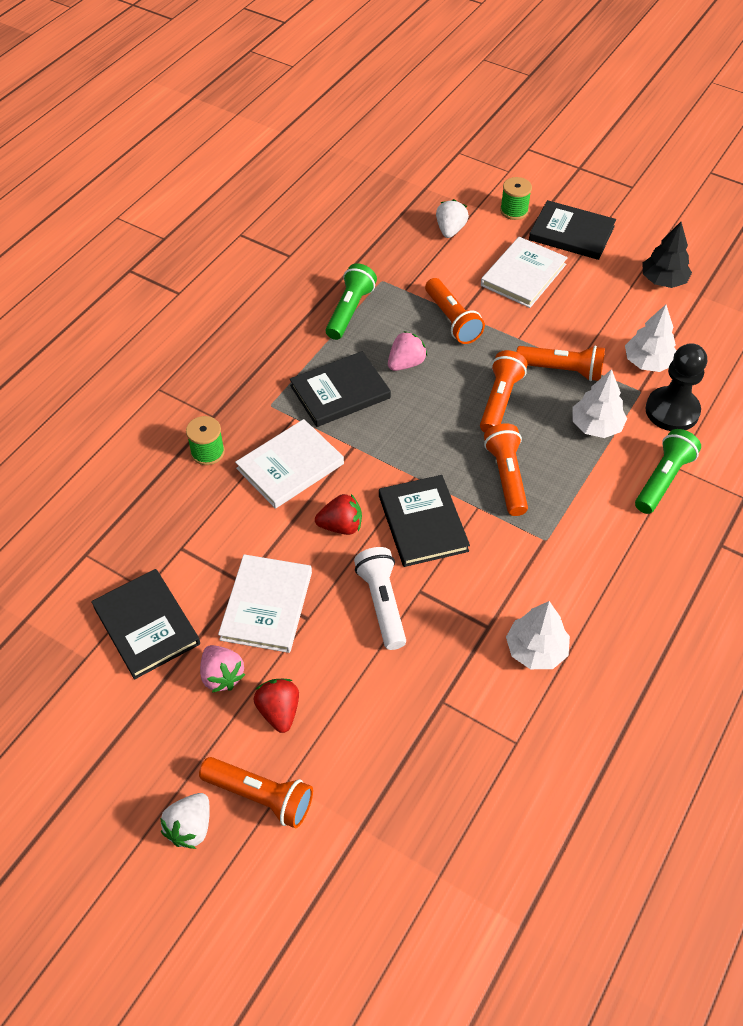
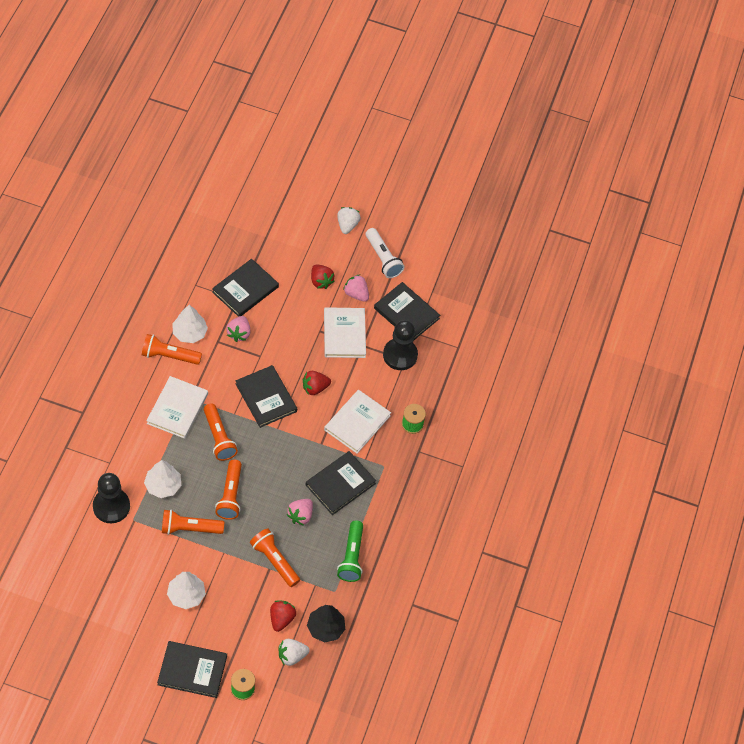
camera: 160 degrees right, 5 degrees up
orange flashlight [199,757,313,828] -> orange flashlight moved to [142,334,202,365]
white flashlight [354,547,406,650] -> white flashlight moved to [366,228,404,278]
white strawberry [436,199,469,238] -> white strawberry turned 75 degrees clockwise [279,639,309,666]
white book [481,237,568,308] -> white book moved to [147,376,208,439]
white tree [625,305,677,372] -> white tree moved to [167,572,206,609]
green flashlight [635,429,701,514] -> none
black tree [643,222,692,288] -> black tree moved to [307,605,345,643]
none -> black book [212,259,279,317]
none -> pink strawberry [226,316,251,342]
none -> red strawberry [270,601,296,632]
none -> black pawn [383,320,418,370]

